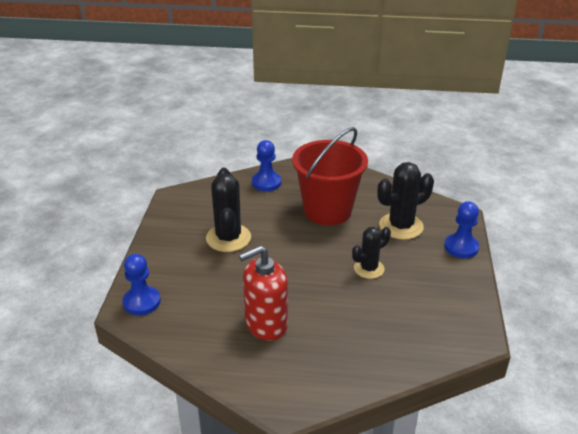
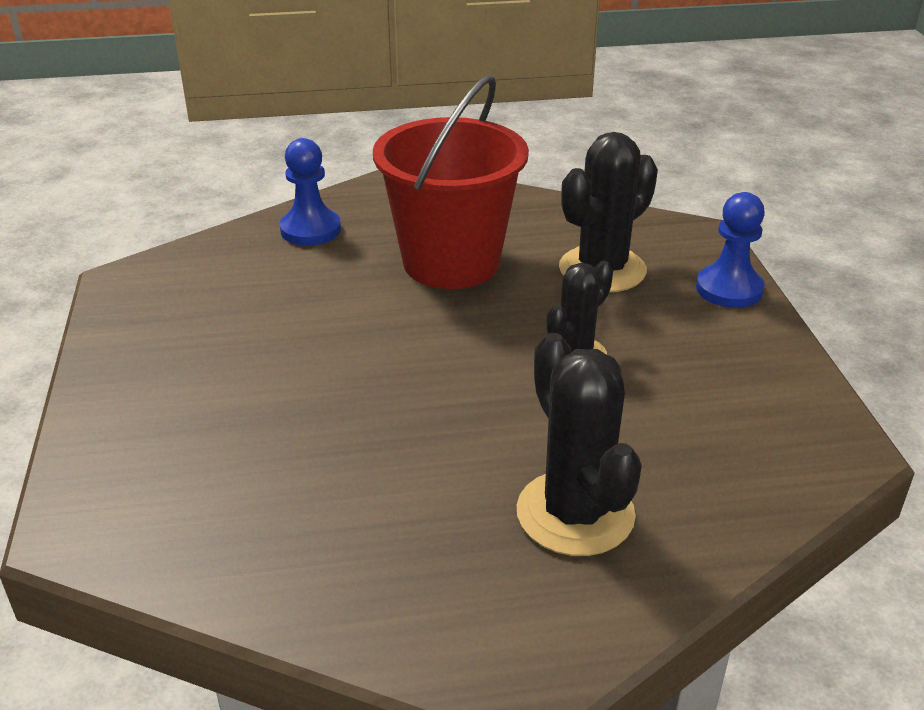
camera: 15 degrees left, 0 degrees up
blue pawn [123,254,161,315] -> none
black cactus [206,168,251,252] -> black cactus moved to [517,333,642,556]
red soap dispenser [239,246,288,341] -> none

